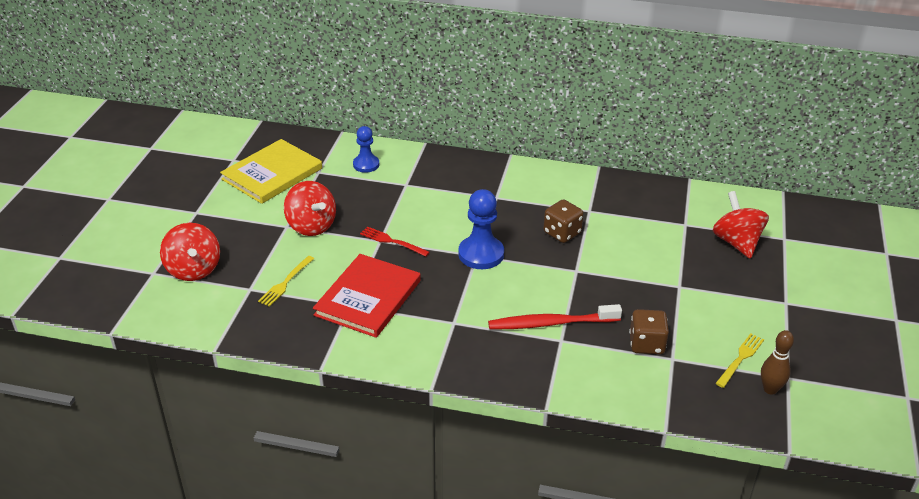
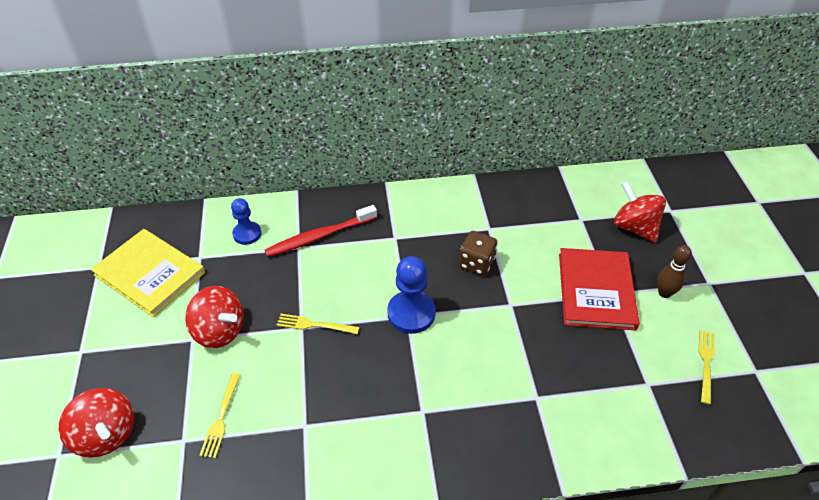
camera: 20 degrees left, 10 degrees up
yellow book [220,139,322,204] -> yellow book turned 75 degrees counterclockwise [91,229,205,317]
red book [313,254,421,338] -> red book moved to [559,248,640,330]
red fork [360,226,430,257] -> yellow fork [277,314,359,334]
red toothbrush [488,304,622,329] -> red toothbrush moved to [265,205,377,257]
brown dice [629,309,669,354] -> none
brown bowling pin [761,330,794,395] -> brown bowling pin moved to [657,245,692,298]

